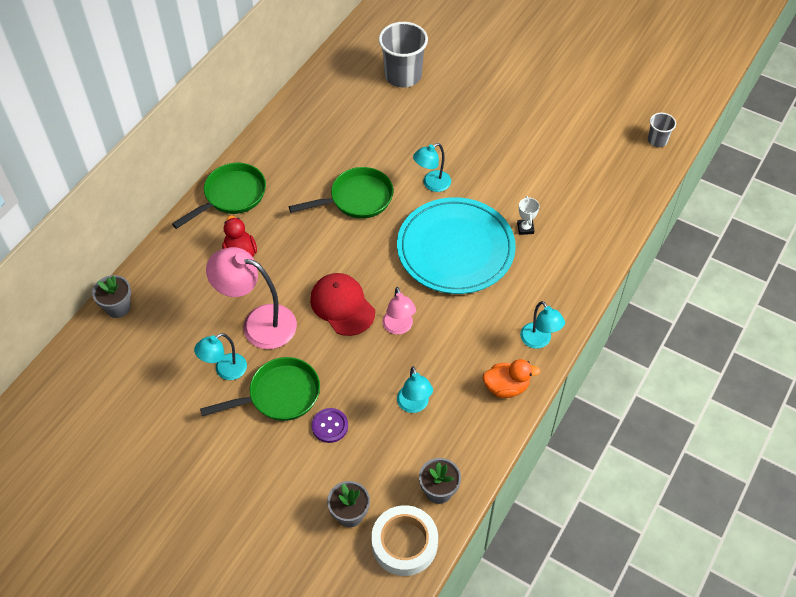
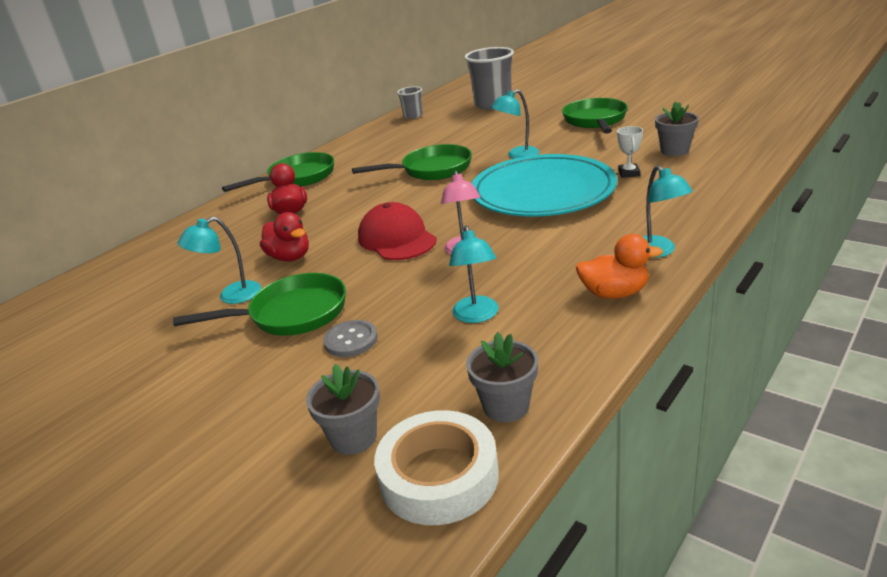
camera: 10 degrees right, 25 degrees down
grey flower pot [92,275,131,318] -> grey flower pot moved to [655,102,699,156]
pink lamp [206,247,297,349] -> red duck [260,212,309,261]
purple button [312,408,348,443] -> grey button [323,320,378,357]
grey cup [648,113,676,147] -> grey cup moved to [397,86,423,119]
none -> green pan [562,98,628,134]

